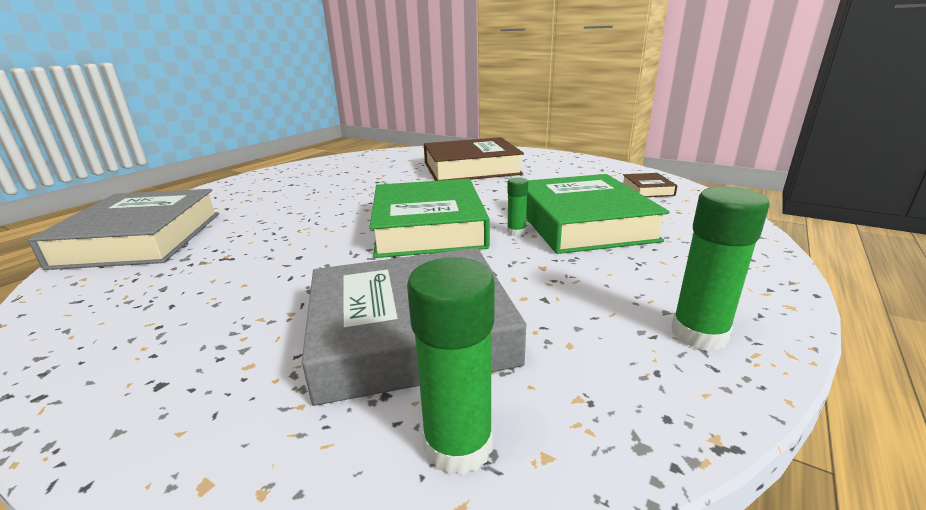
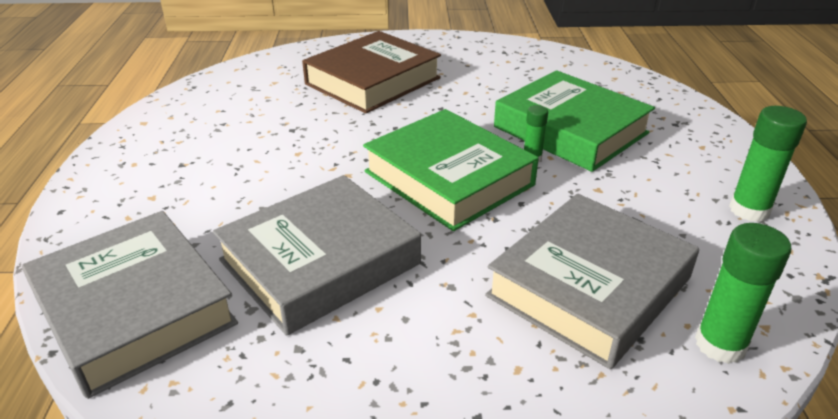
camera: 35 degrees left, 10 degrees up
brown book [623,173,678,197] -> none
none -> grey book [213,175,421,336]

